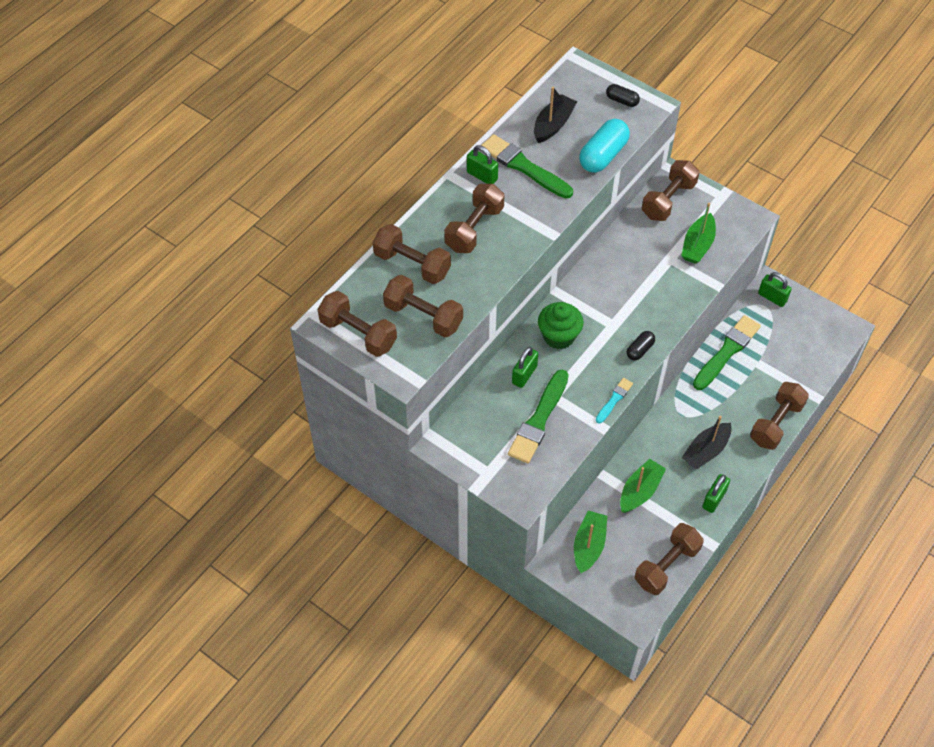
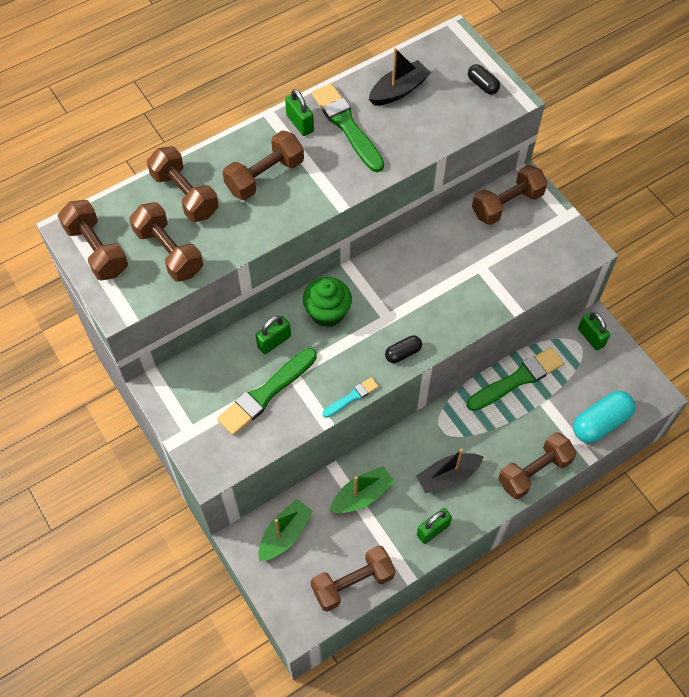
camera: 20 degrees right, 5 degrees up
turquoise capsule [579,119,630,173] -> turquoise capsule moved to [573,391,635,443]
green boat [681,203,716,264] -> none

